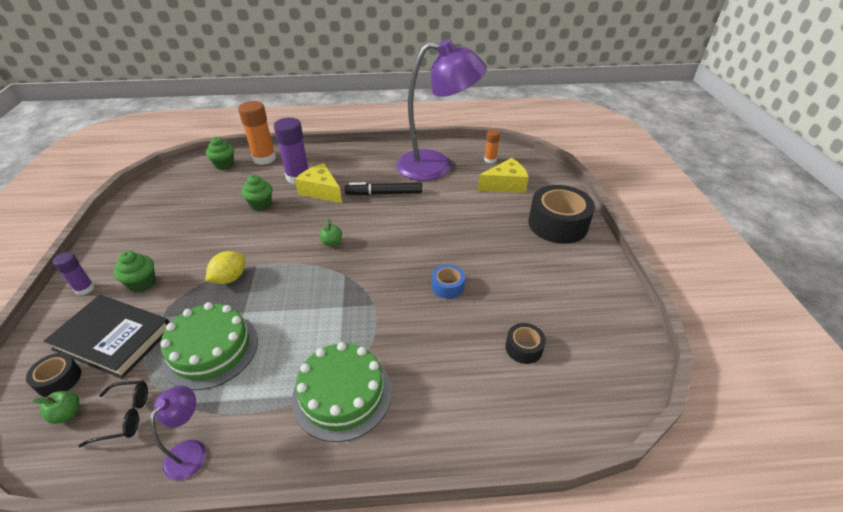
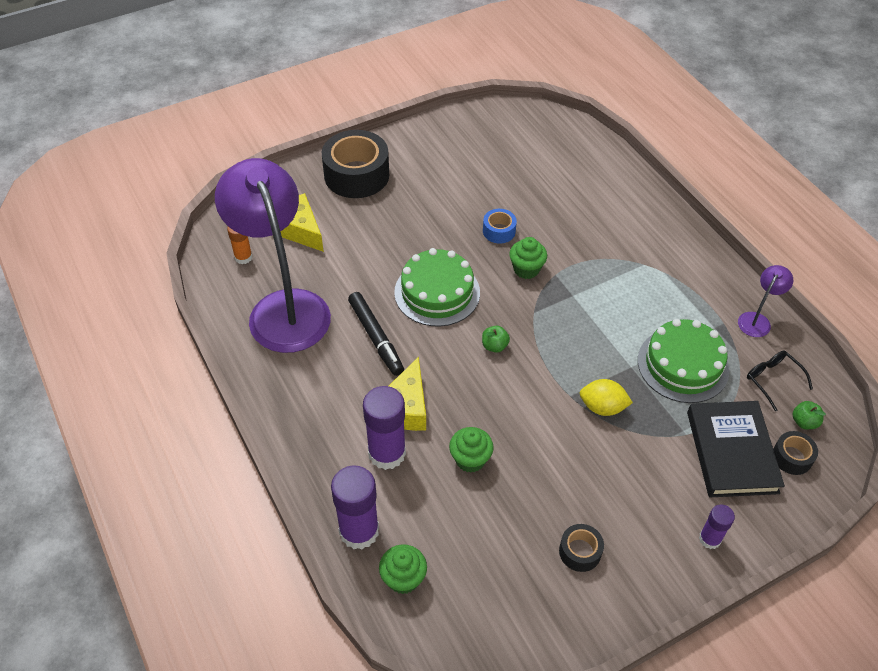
camera: 115 degrees left, 10 degrees up
green cupcake [113,251,156,292] -> green cupcake moved to [509,237,547,279]
purple lamp [150,385,206,481] -> purple lamp turned 135 degrees clockwise [738,265,793,337]
orange glue stick [238,101,276,165] -> purple glue stick [331,465,379,550]
green cake [292,342,392,442] -> green cake moved to [394,248,480,326]
black tape [505,323,546,364] -> black tape moved to [559,524,604,572]

